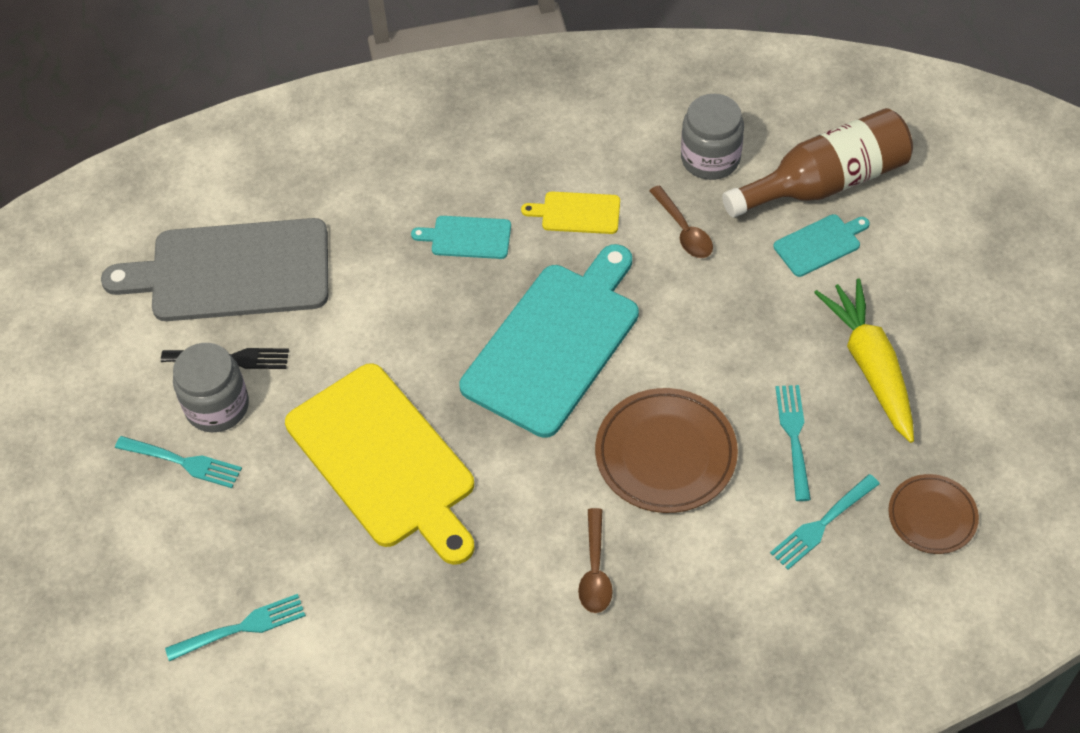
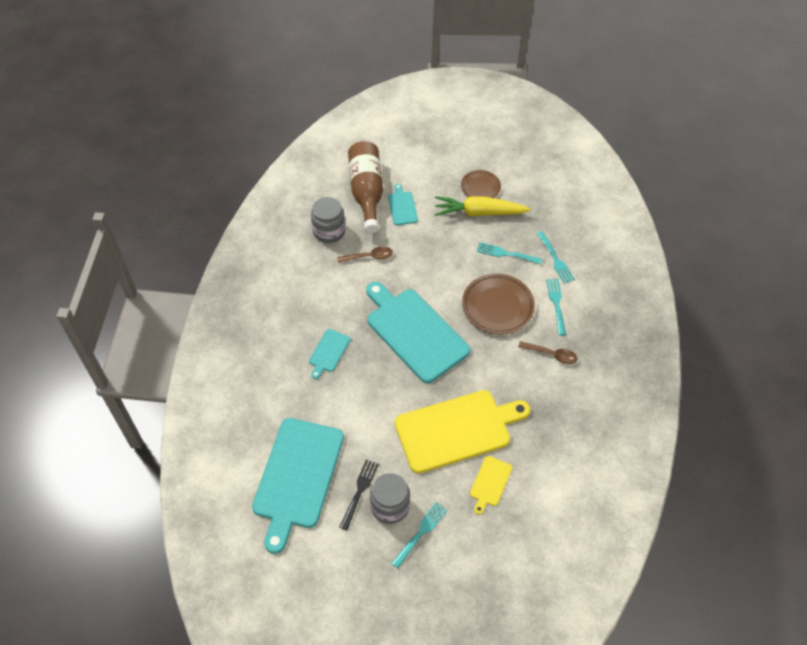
camera: 75 degrees left, 0 degrees up
grey cutting board [101,218,328,321] -> turquoise cutting board [252,418,344,554]
turquoise fork [165,594,306,661] -> turquoise fork moved to [546,279,566,336]
yellow cutting board [521,192,620,234] -> yellow cutting board moved to [470,456,512,515]
brown plate [888,474,979,554] -> brown plate moved to [461,170,501,198]

